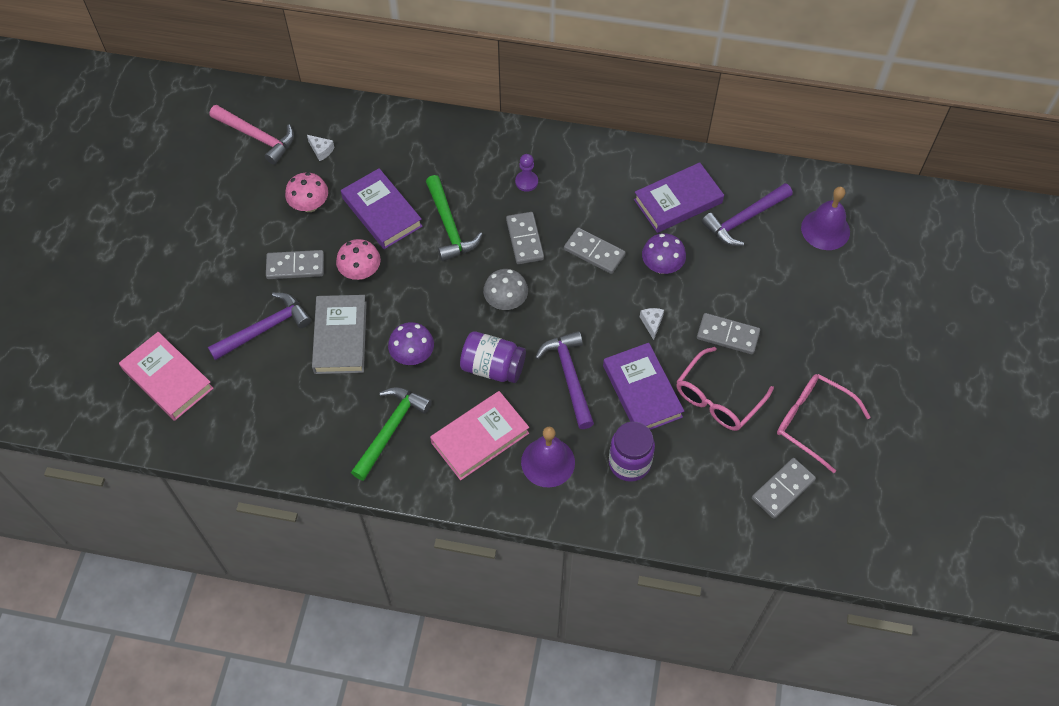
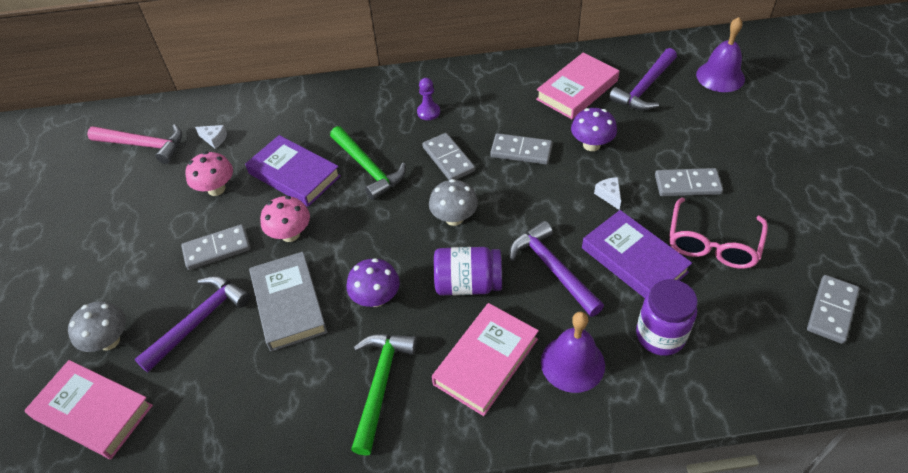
camera: 15 degrees left, 10 degrees down
purple book [634,162,724,233] -> pink book [536,52,619,119]
pink glasses [777,374,871,473] -> none
none -> grey mushroom [68,301,126,352]

